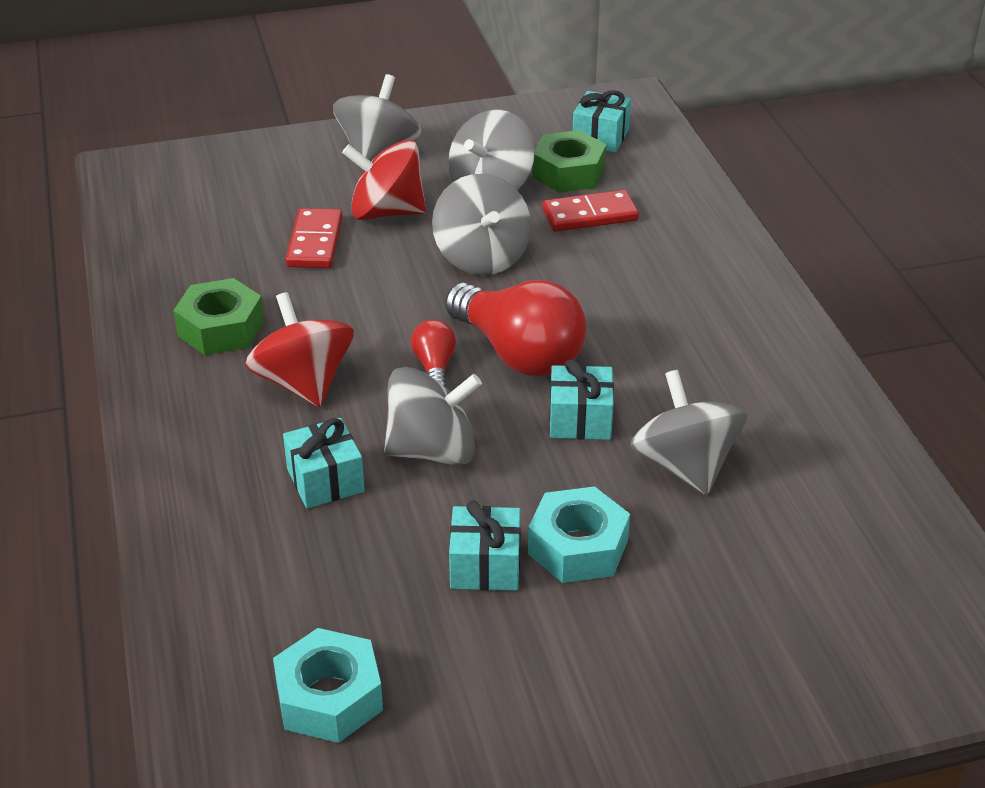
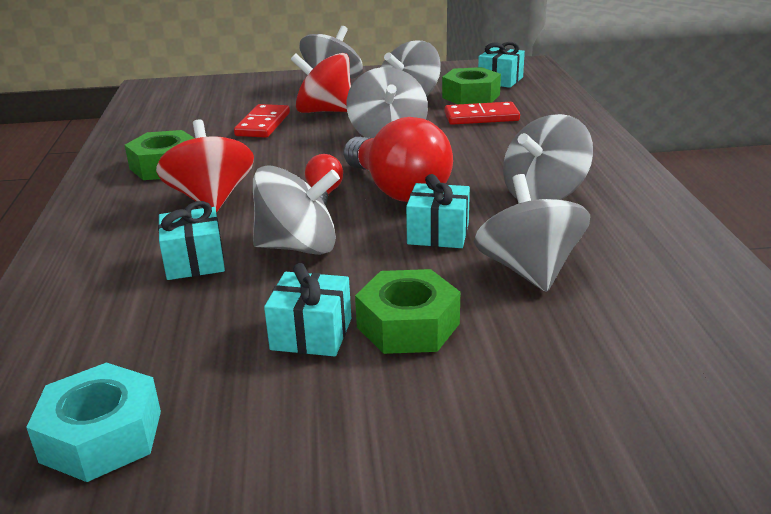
camera: 10 degrees right, 10 degrees down
turquoise nut [528,486,630,583] -> green nut [355,269,460,354]
none -> grey spinning top [503,114,593,201]

